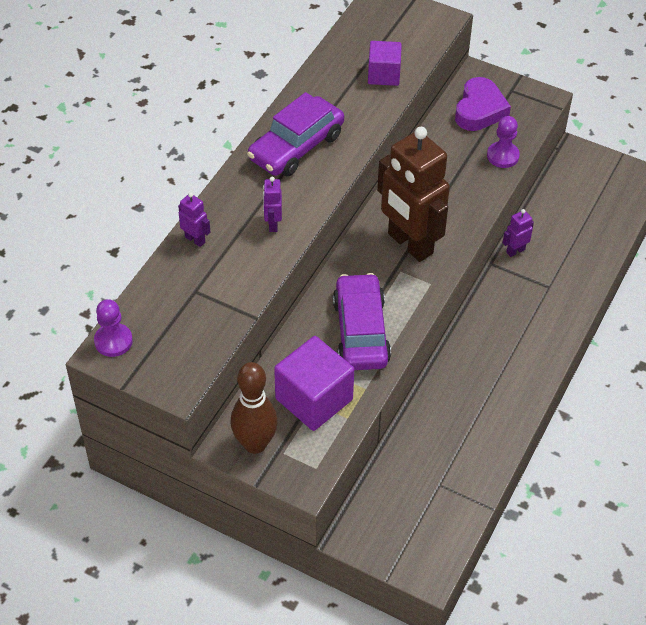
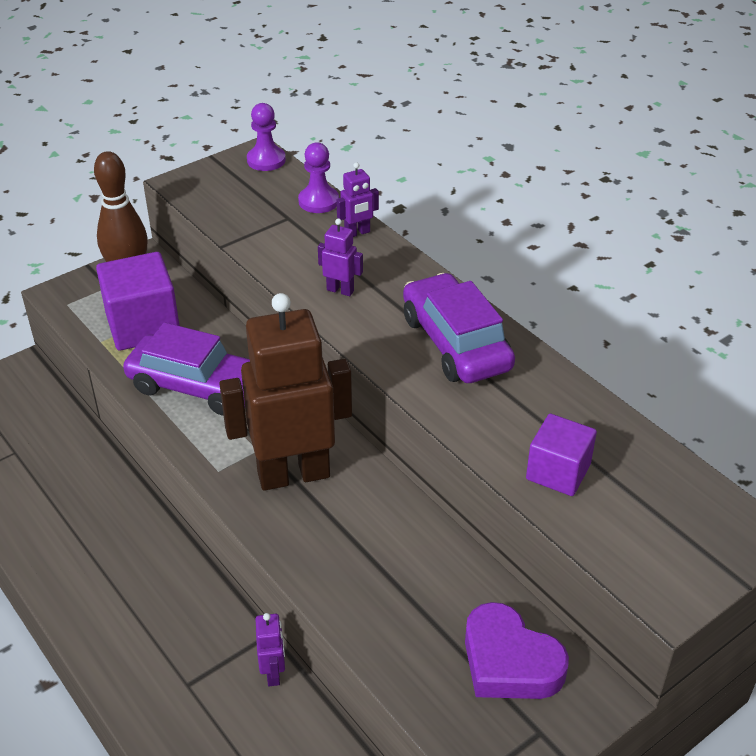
camera: 115 degrees right, 10 degrees down
purple pawn [487,116,520,168] -> purple pawn moved to [298,142,339,213]

